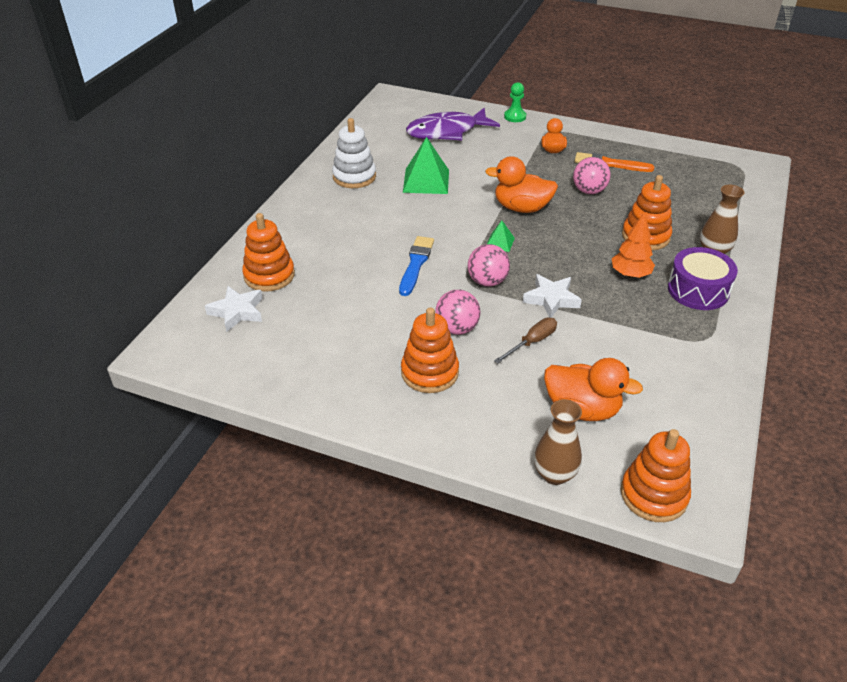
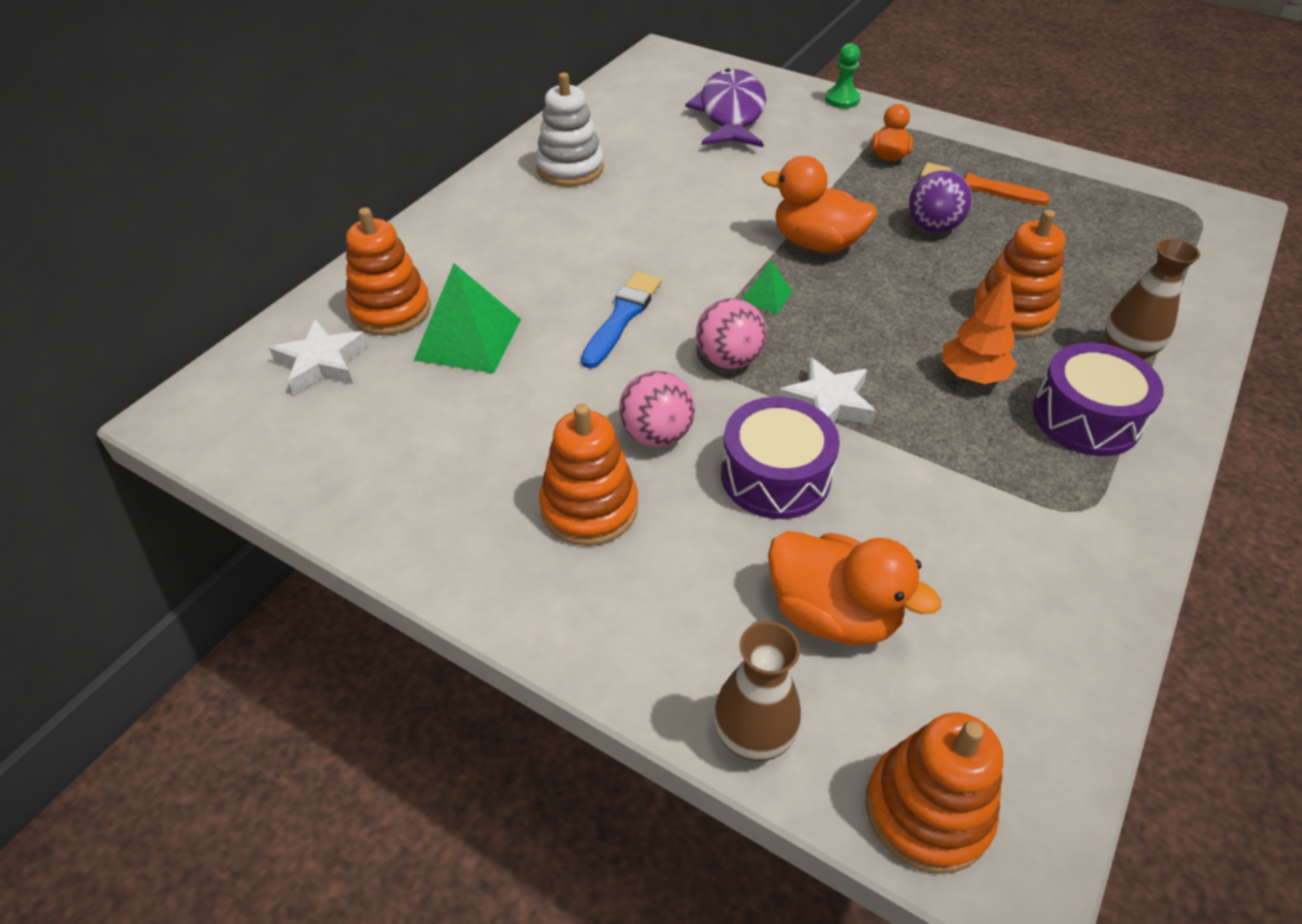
camera: 10 degrees right, 5 degrees up
green pyramid [403,137,449,194] -> green pyramid moved to [414,263,521,373]
purple fish [406,108,500,140] -> purple fish turned 105 degrees clockwise [685,68,766,147]
brown screwdriver [494,318,557,363] -> purple drum [721,397,840,519]
pink ball [573,157,611,194] -> purple ball [909,170,972,233]

